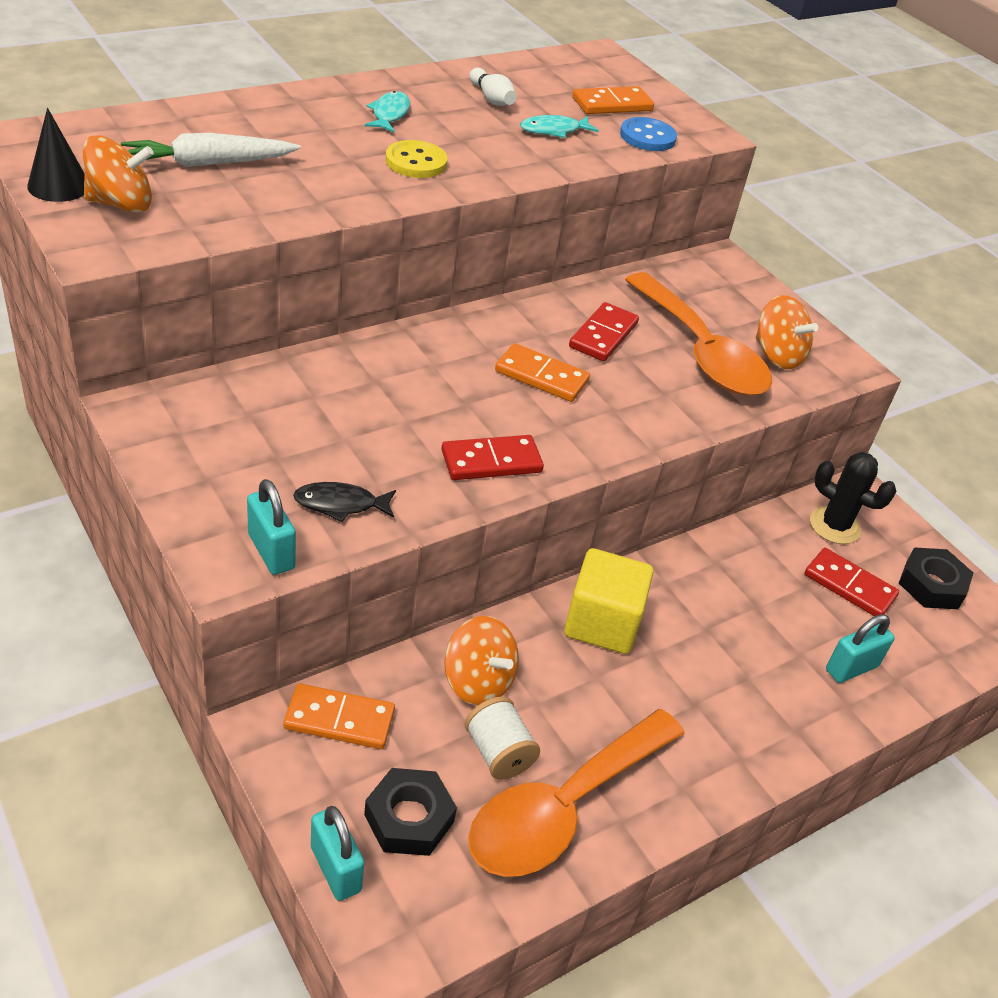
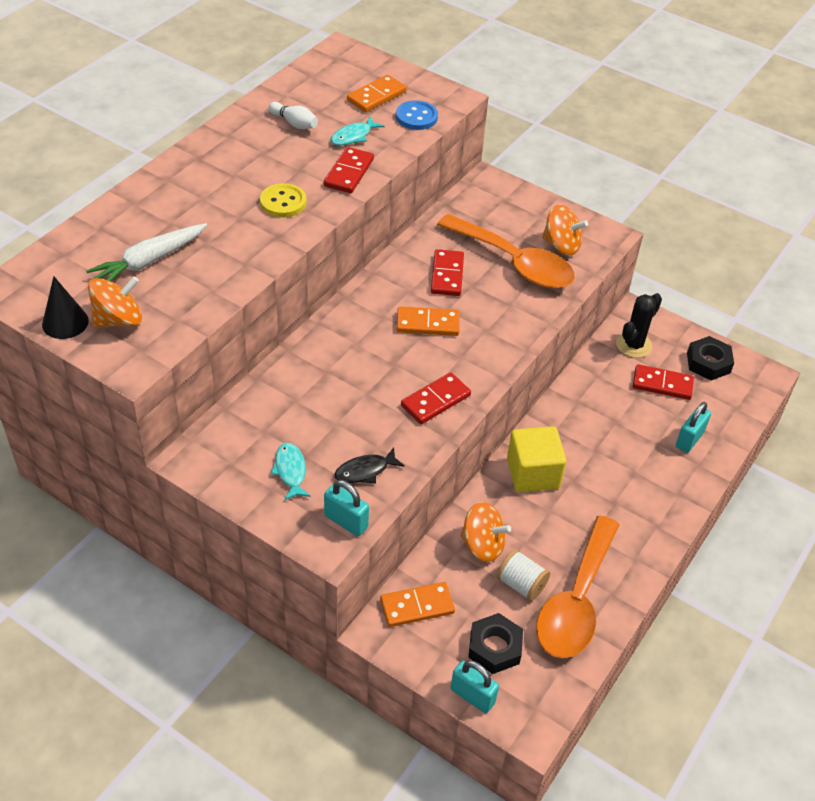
camera: 20 degrees left, 5 degrees up
turquoise fish [365,91,410,132] -> turquoise fish moved to [270,443,311,501]
black cactus [810,452,896,544] -> black cactus turned 60 degrees counterclockwise [616,293,662,358]
none -> red domino [324,147,374,193]

